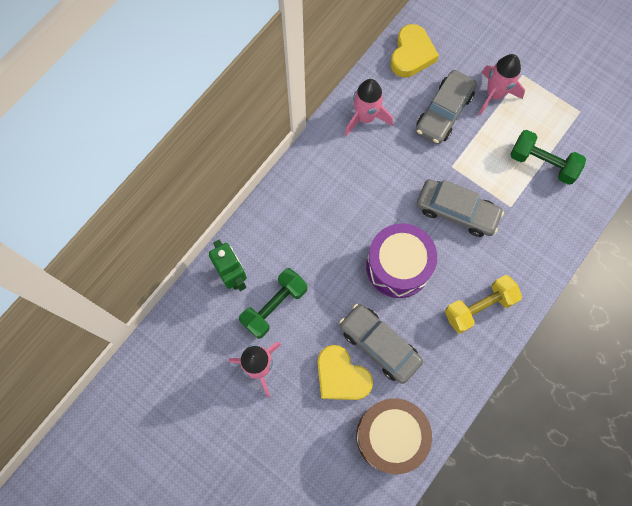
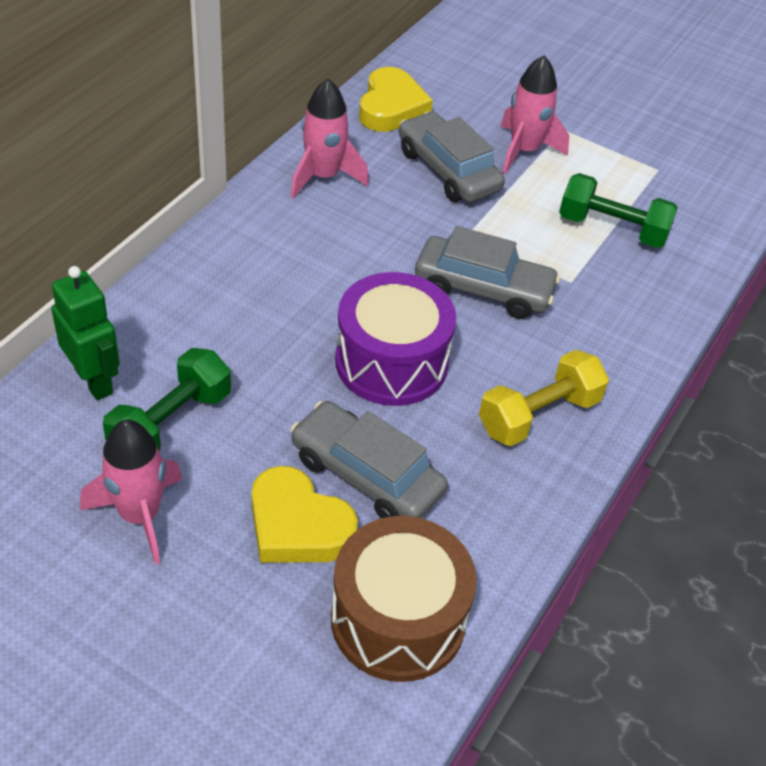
camera: 10 degrees left, 25 degrees down
grey car [416,70,477,144] -> grey car turned 120 degrees clockwise [399,111,505,203]

